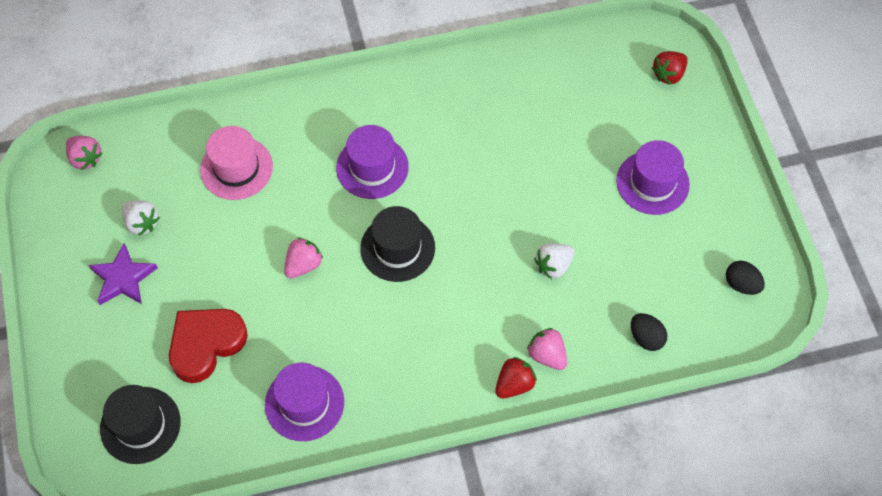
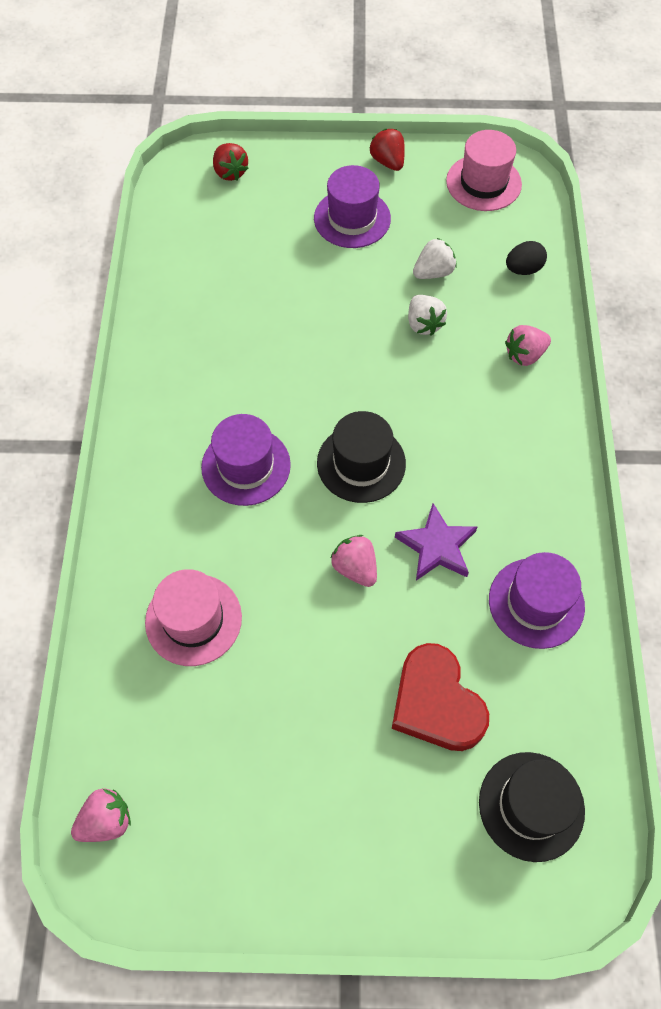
camera: 75 degrees left, 0 degrees up
purple star [88,243,158,305] -> purple star moved to [395,503,478,581]
white strawberry [122,200,160,236] -> white strawberry moved to [413,238,457,279]
red strawberry [495,357,537,398] -> red strawberry moved to [369,129,405,171]
black egg [726,261,765,295] -> pink hat [446,130,522,211]

